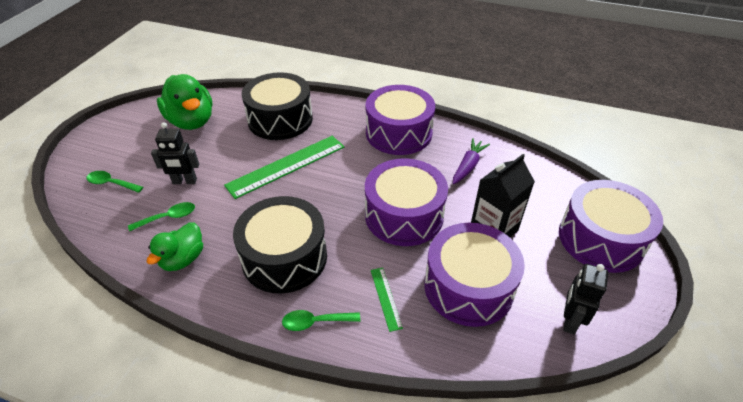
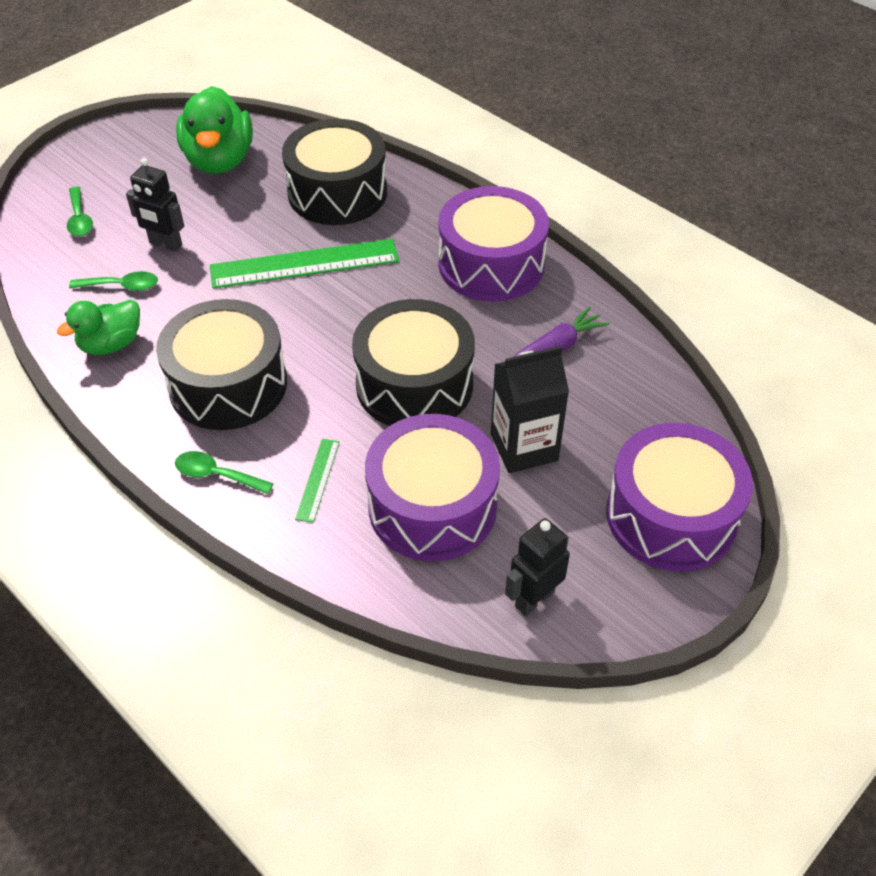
camera: 25 degrees right, 5 degrees up
green spoon [86,171,143,193] -> green spoon turned 150 degrees counterclockwise [67,187,93,236]
purple drum [365,158,448,246] -> black drum [352,299,475,426]

